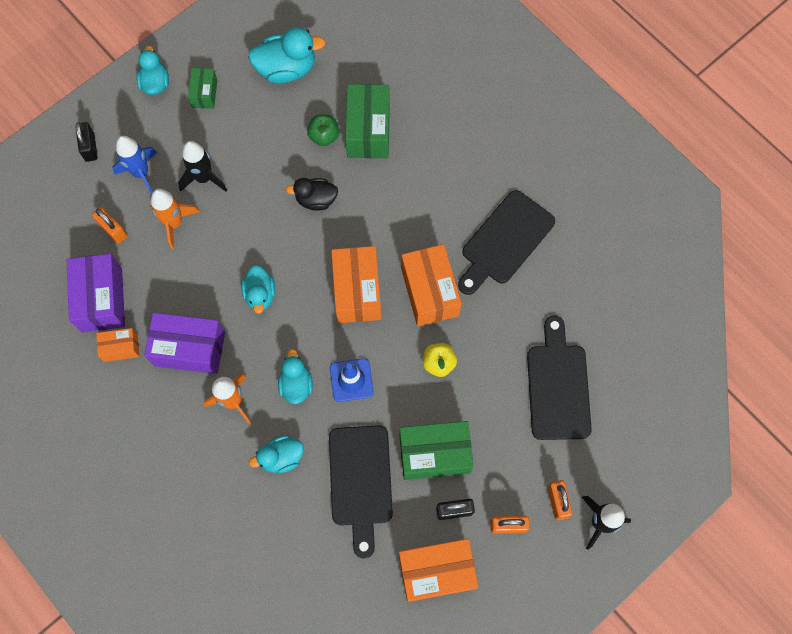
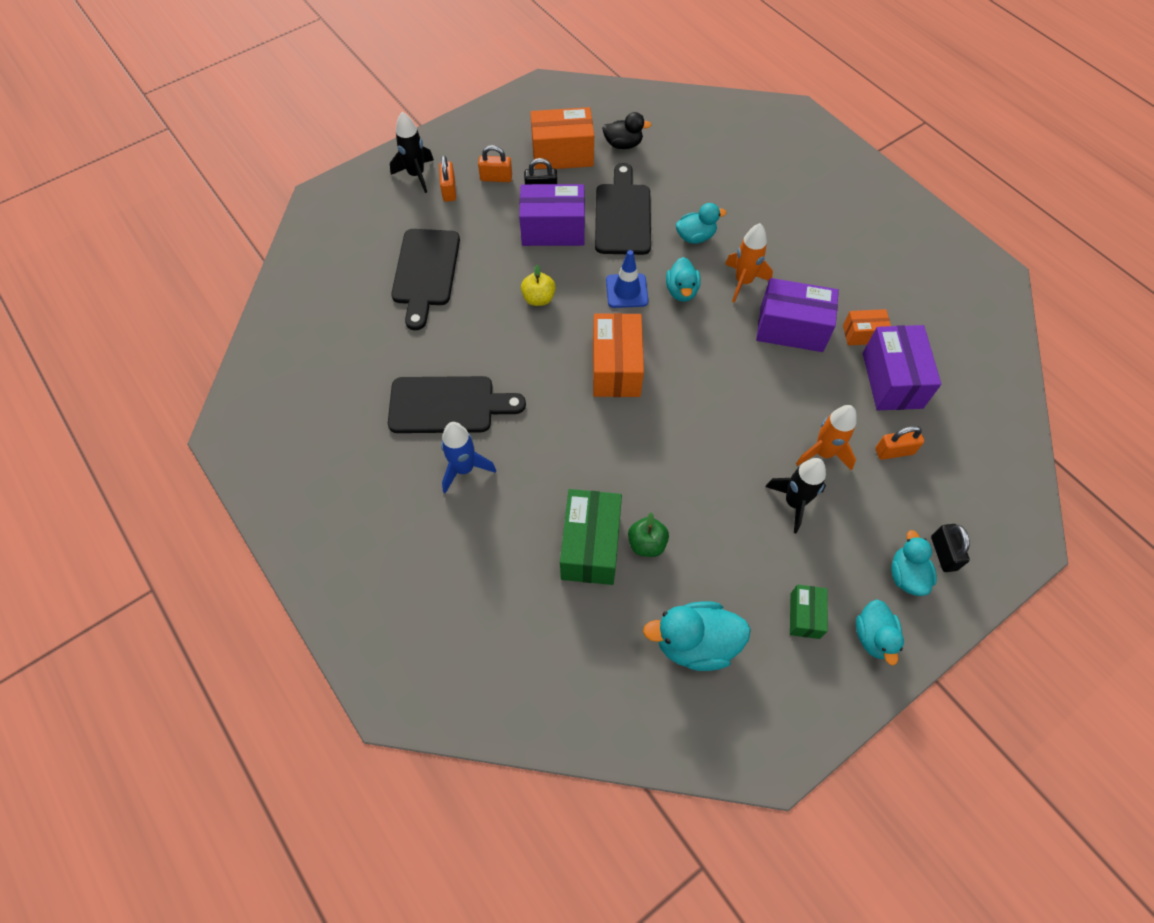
camera: 175 degrees left, 10 degrees down
orange padlock [92,207,127,244] -> orange padlock turned 60 degrees counterclockwise [875,426,924,460]
blue rocket [113,136,157,194] -> blue rocket moved to [441,422,496,494]
turquoise duck [241,265,275,314] -> turquoise duck moved to [891,530,937,596]
black duck [286,178,338,211] -> black duck moved to [602,112,652,149]
green box [400,421,473,480] -> purple box [519,184,585,246]
orange box [401,244,462,326] -> none
black cutting board [458,190,555,295] -> black cutting board turned 45 degrees clockwise [388,376,526,433]

